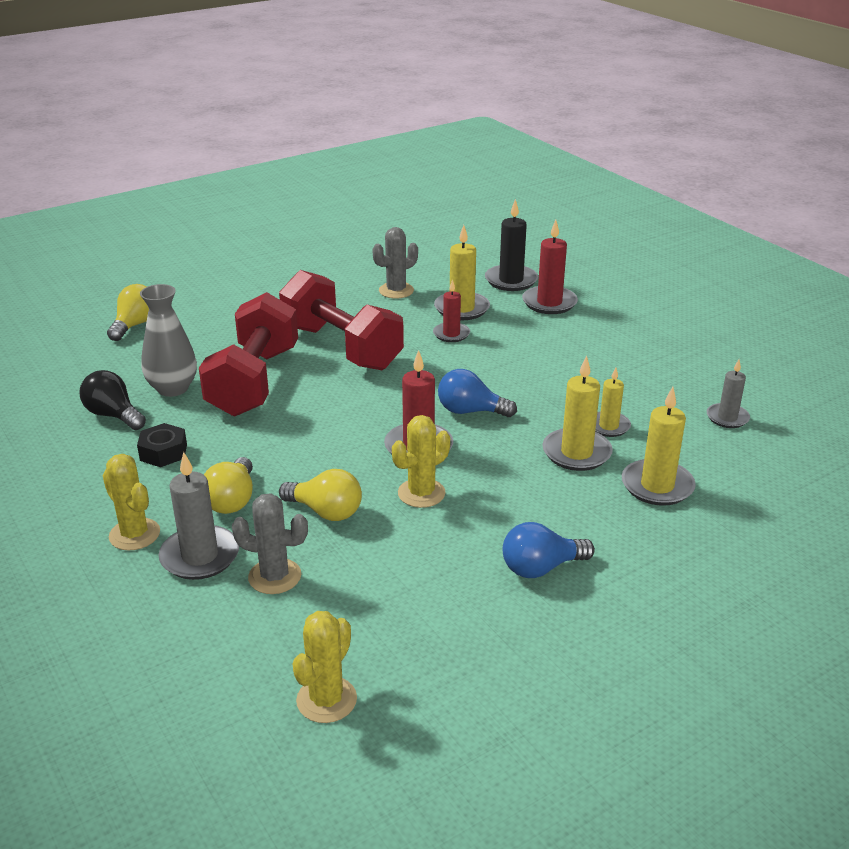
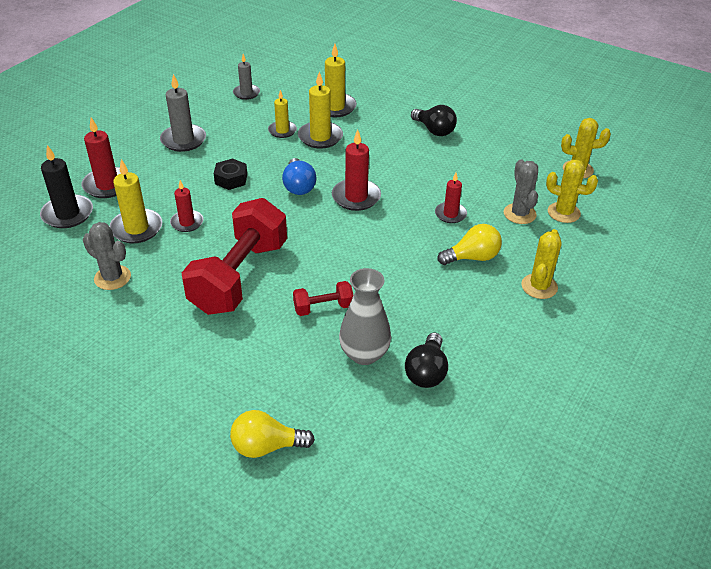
camera: 115 degrees left, 10 degrees up
black nut [137,423,187,467] -> black nut moved to [214,158,247,190]
grey candle [159,452,239,580] -> grey candle moved to [160,74,206,152]
red dumbbell [199,292,298,417] -> red dumbbell [293,281,354,316], size x0.44
yellow light bulb [279,469,362,521] -> red candle [435,173,467,223]
yellow cactus [392,415,450,508] -> yellow cactus moved to [546,160,598,223]
blue light bulb [503,522,595,578] -> black light bulb [411,105,457,136]

